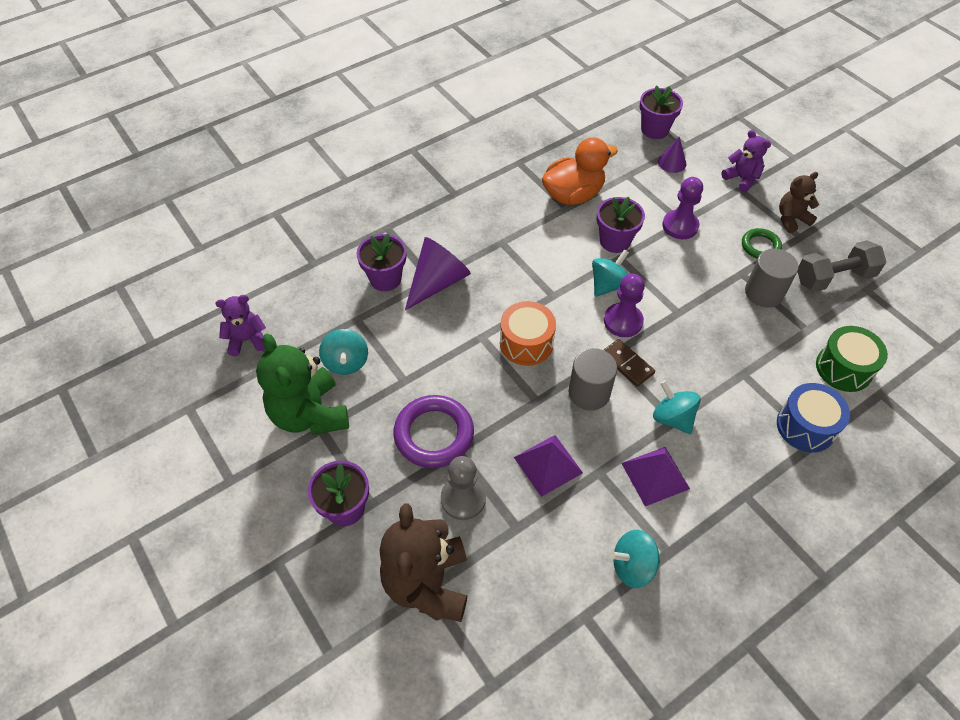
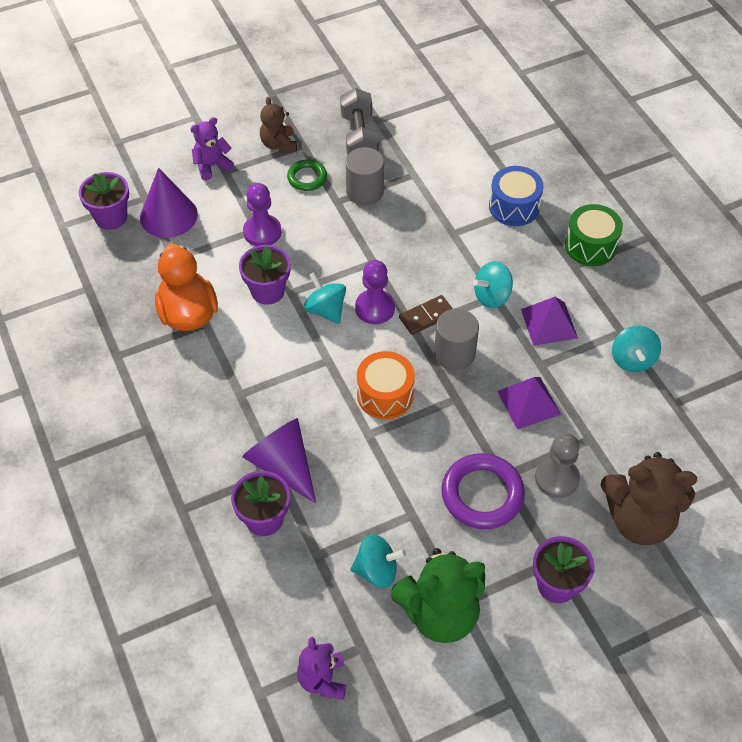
camera: 80 degrees left, 0 degrees up
purple cone [658,137,686,173] -> purple cone [140,168,198,238], size x1.80
green drum [816,326,888,392] -> green drum moved to [565,204,623,266]

